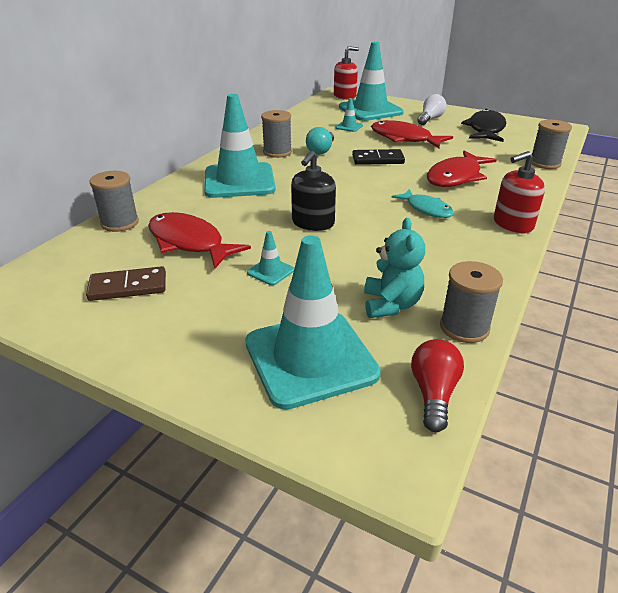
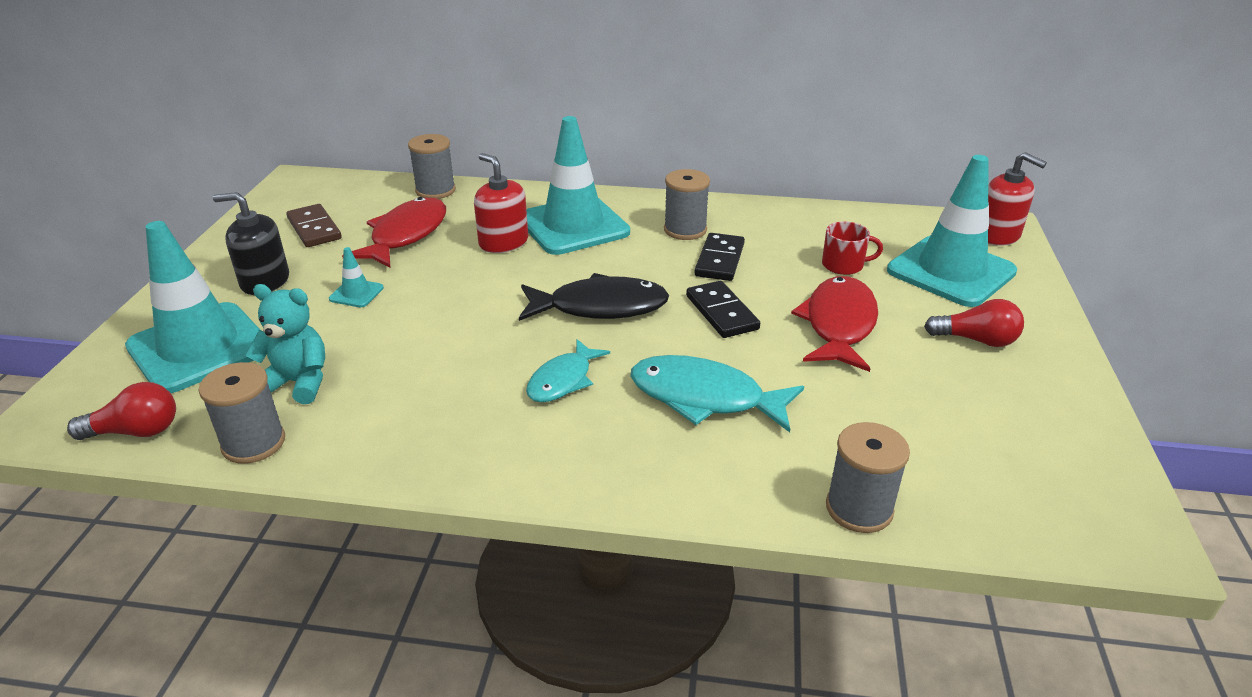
camera: 70 degrees right, 0 degrees up
black soap dispenser [291,151,336,231] -> black soap dispenser moved to [213,192,289,295]
turquoise light bulb [306,127,334,155] -> black domino [695,233,745,281]
turquoise traffic cone [336,98,363,132] -> red mug [822,221,883,275]
turquoise teddy bear [364,218,425,318] -> turquoise teddy bear turned 150 degrees counterclockwise [245,284,325,404]
white light bulb [417,94,447,125] -> red light bulb [924,299,1024,347]
red fish [427,150,496,187] -> turquoise fish [630,355,804,432]
black fish [461,109,506,142] -> black fish moved to [519,273,669,321]
red soap dispenser [494,151,545,234] -> red soap dispenser moved to [474,153,528,253]

